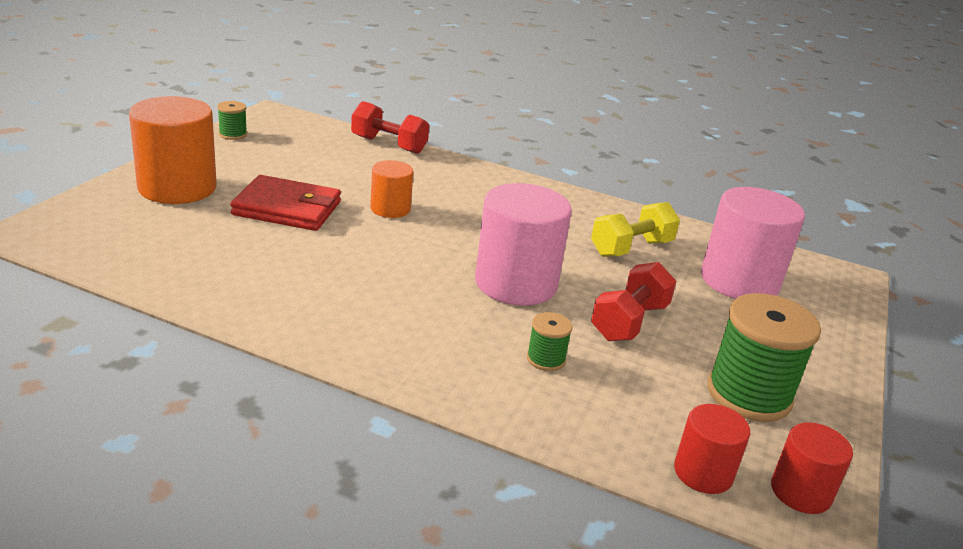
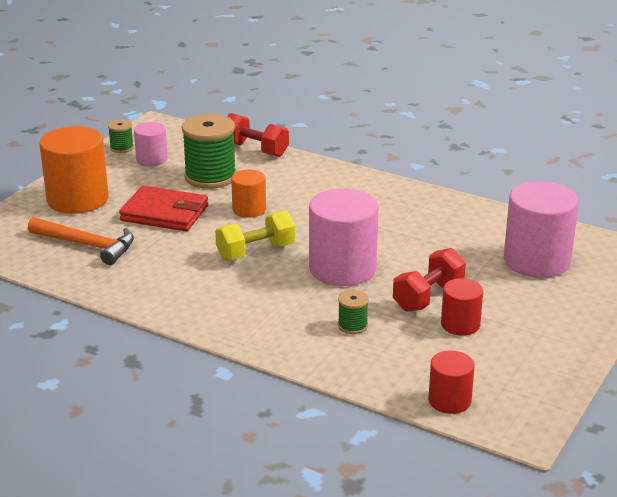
camera: 10 degrees right, 0 degrees up
yellow dumbbell [591,202,680,257] -> yellow dumbbell moved to [215,211,295,260]
green spool [707,293,821,422] -> green spool moved to [182,114,236,189]
red cylinder [771,422,853,514] -> red cylinder moved to [441,278,483,336]
none -> orange hammer [28,217,134,265]
none -> pink cylinder [134,122,168,166]

